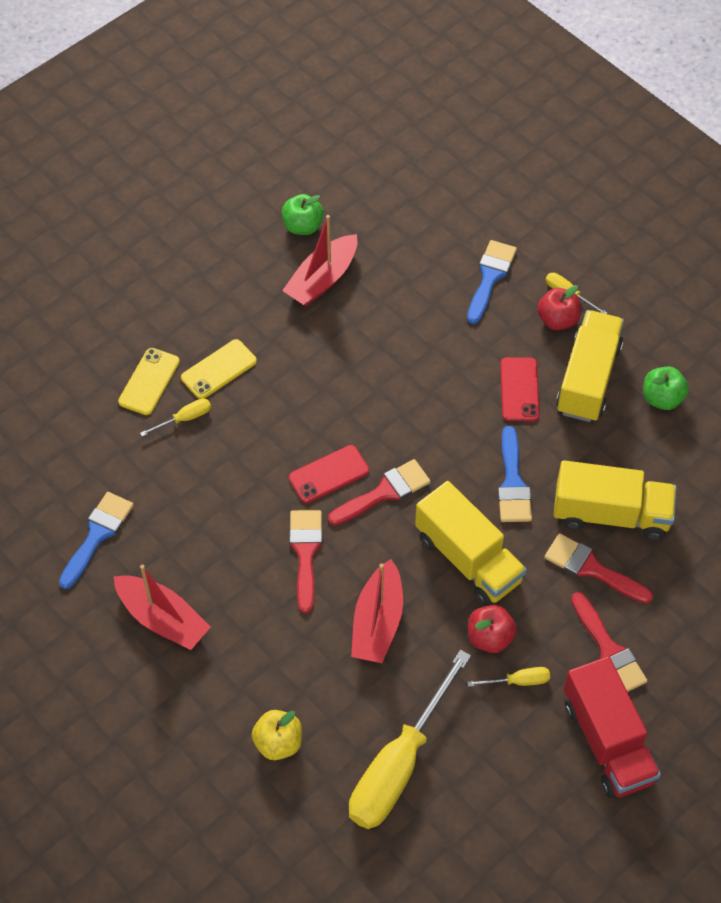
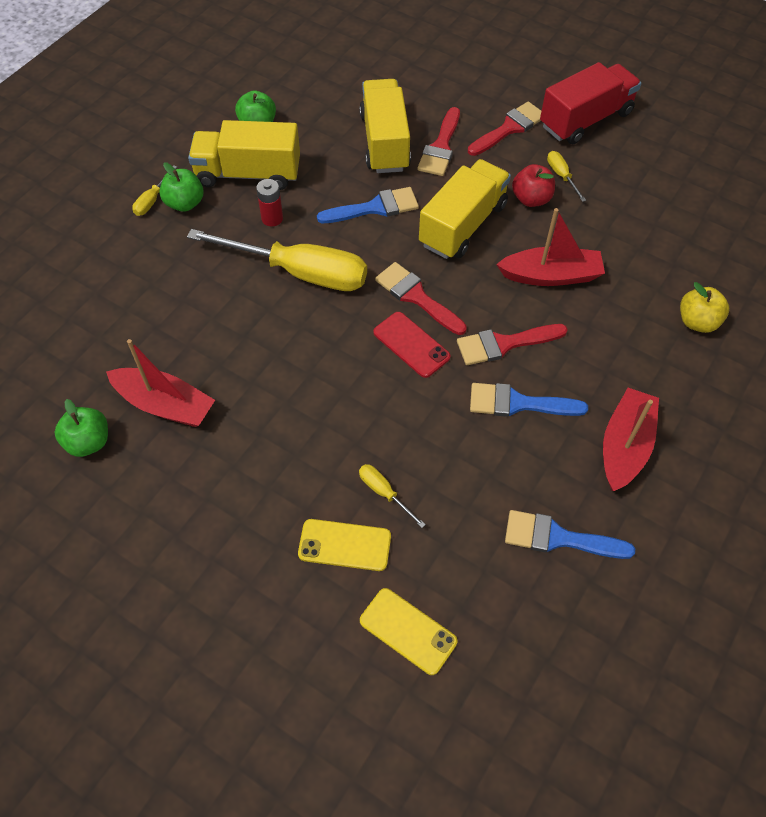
camera: 105 degrees left, 0 degrees up
yellow phone [181,339,257,399] -> yellow phone moved to [360,588,457,675]
yellow screwdriver [349,650,471,829] -> yellow screwdriver moved to [187,229,367,291]
blue brush [467,240,517,324] -> blue brush moved to [470,383,588,417]
red phone [500,357,540,421] -> red battery [256,179,283,226]
red apple [537,285,581,330] -> green apple [159,162,204,212]

